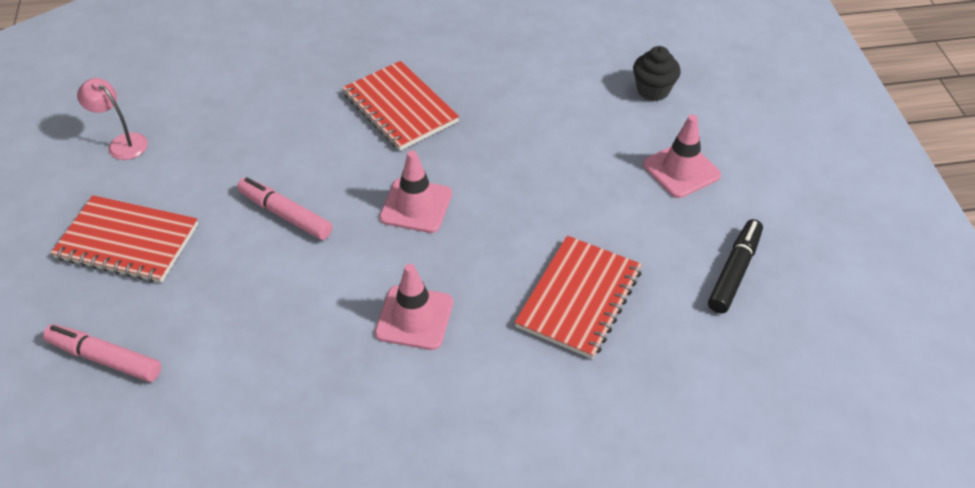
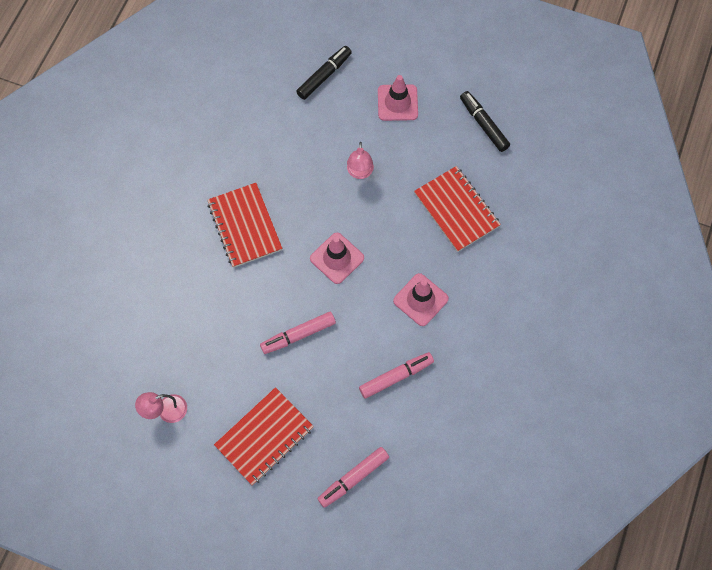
camera: 60 degrees left, 20 degrees up
red notebook [342,61,459,151] -> red notebook turned 75 degrees clockwise [207,183,282,268]
black cupcake [633,46,681,101] -> black marker [296,46,352,100]
none -> pink lamp [347,142,374,179]
none -> pink marker [359,352,434,399]

